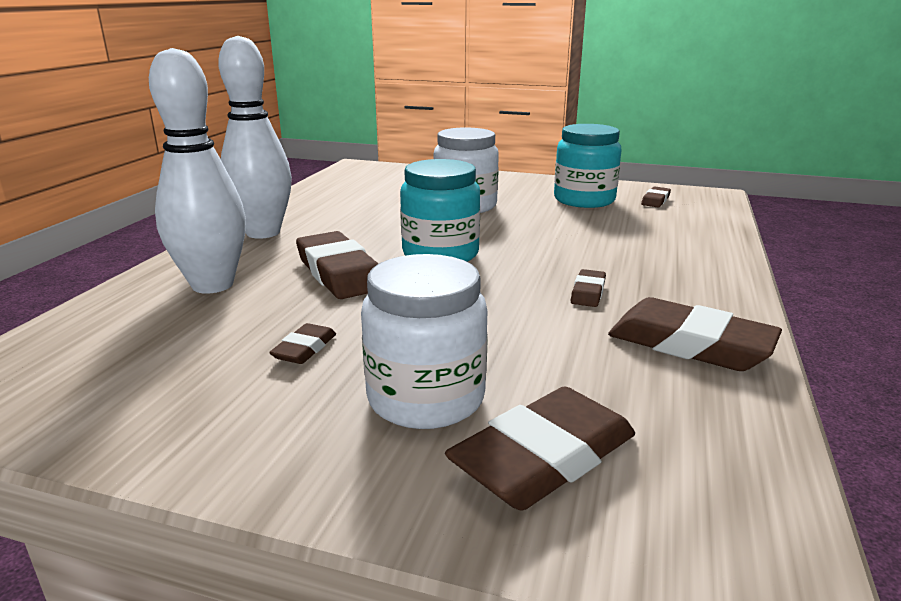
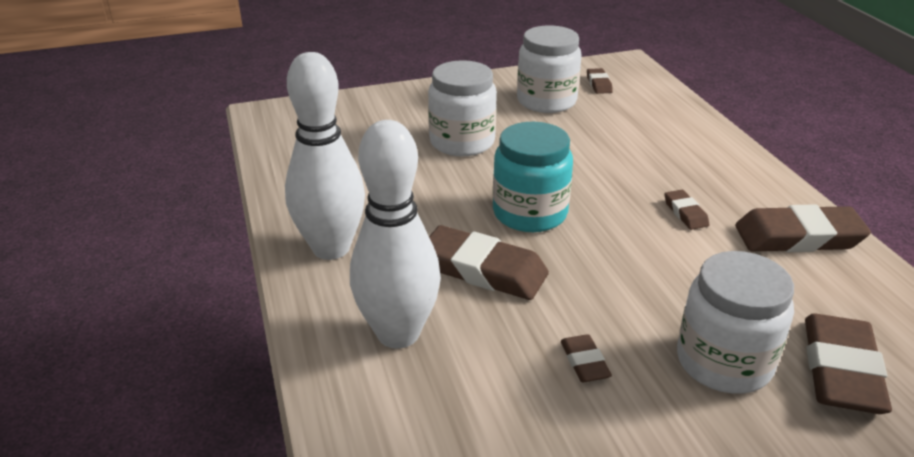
camera: 35 degrees left, 10 degrees up
turquoise jar [554,124,621,208] -> white jar [517,25,582,113]

